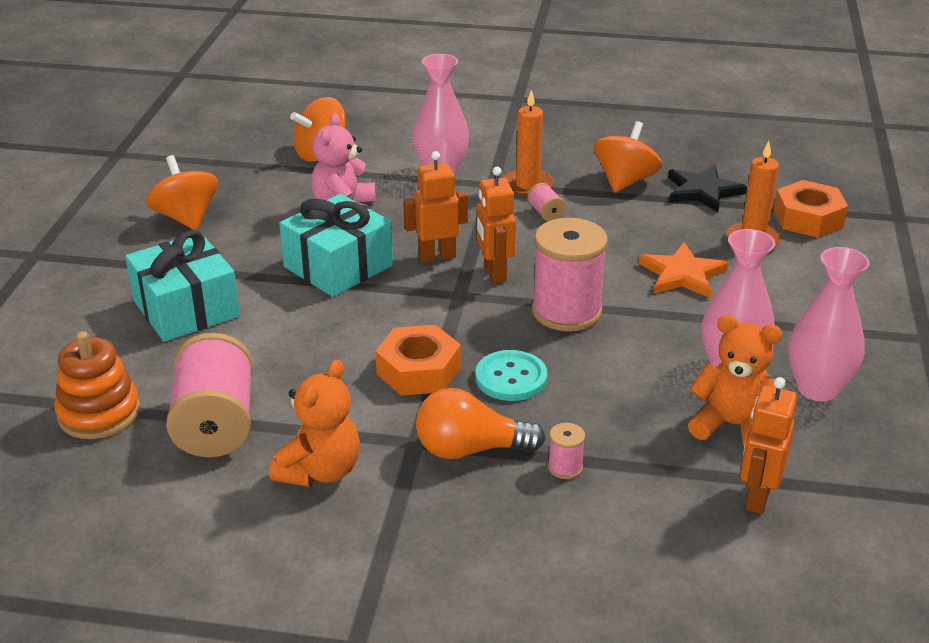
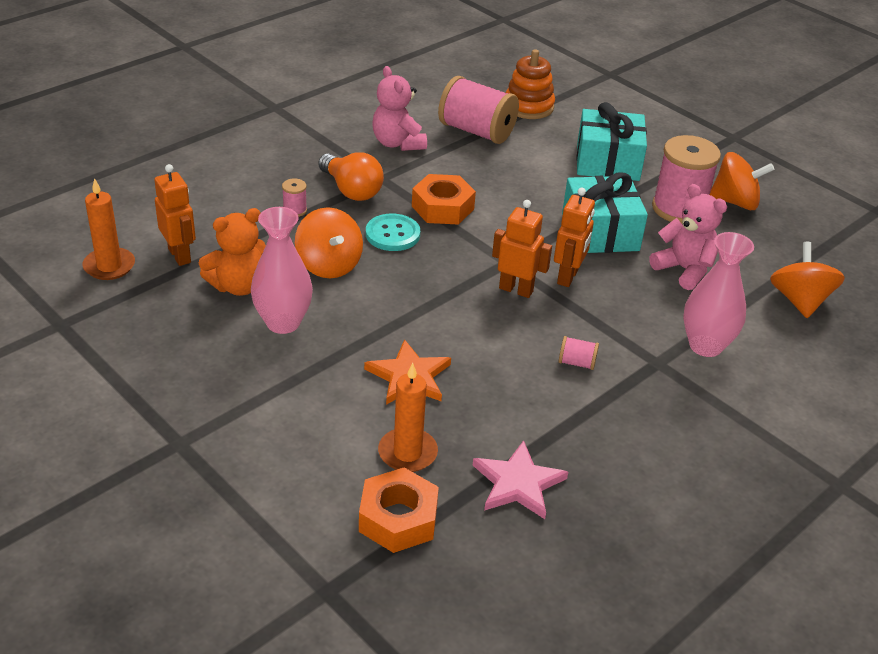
camera: 125 degrees right, 5 degrees up
orange teddy bear [269,360,360,487] -> pink teddy bear [372,66,427,151]
orange light bulb [416,388,545,459] -> orange light bulb turned 105 degrees clockwise [318,152,384,201]
orange candle [504,90,554,196] -> orange candle moved to [83,178,135,280]
pink spool [532,218,608,332] -> pink spool moved to [652,135,721,224]
orange spinning top [594,121,662,193] -> orange spinning top moved to [295,207,363,278]
black star [668,165,747,213] -> pink star [473,440,568,519]
pink vase [788,247,870,401] -> none

